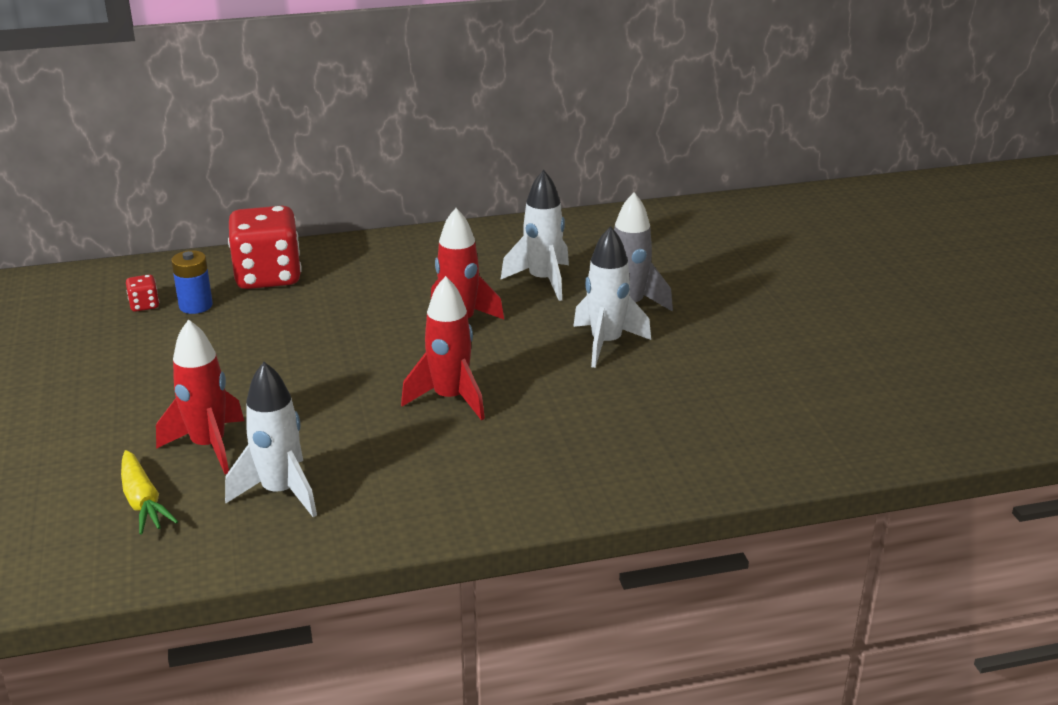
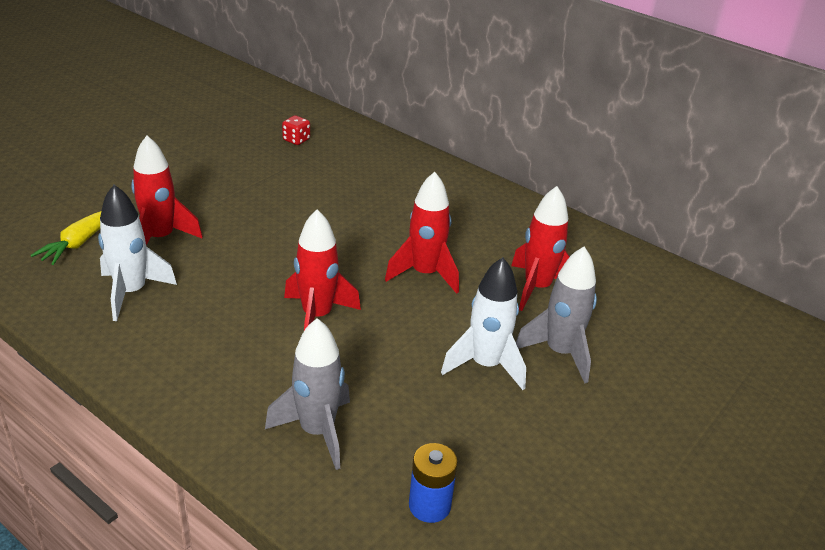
camera: 50 degrees right, 5 degrees up
blue battery [171,250,213,314] -> blue battery moved to [409,443,458,523]
red dice [228,206,302,289] -> none
white rocket [501,170,569,301] -> red rocket [511,186,570,311]
none -> grey rocket [265,318,350,470]

